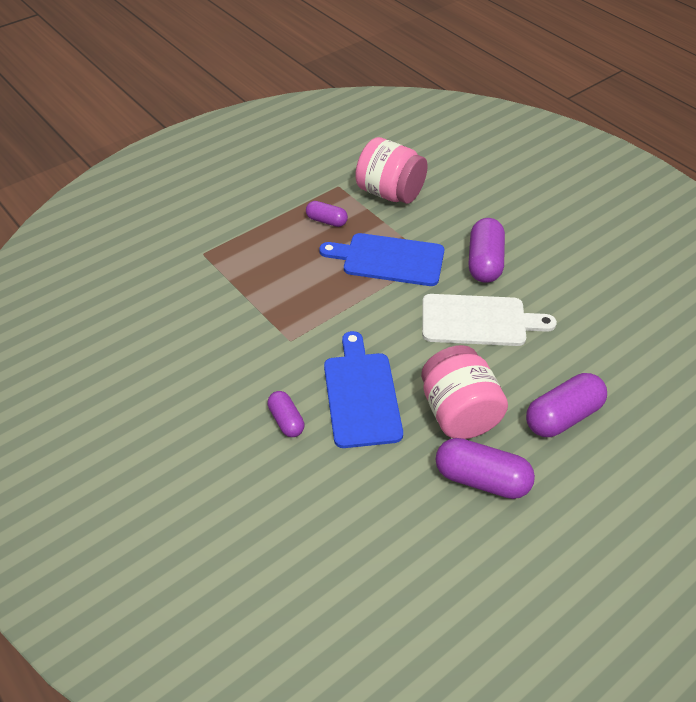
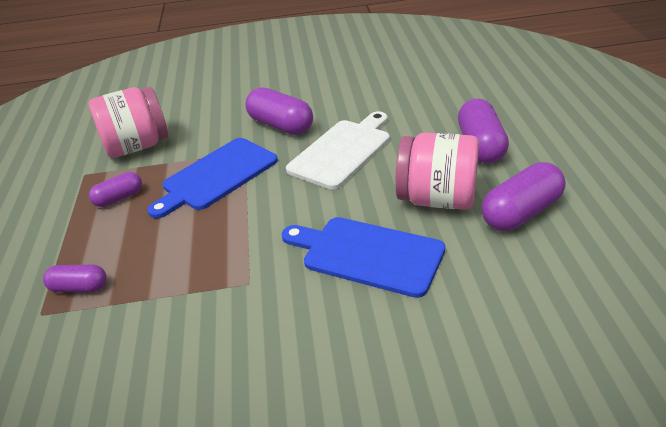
camera: 55 degrees left, 10 degrees down
purple capsule [267,391,305,437] -> purple capsule moved to [43,265,107,292]

